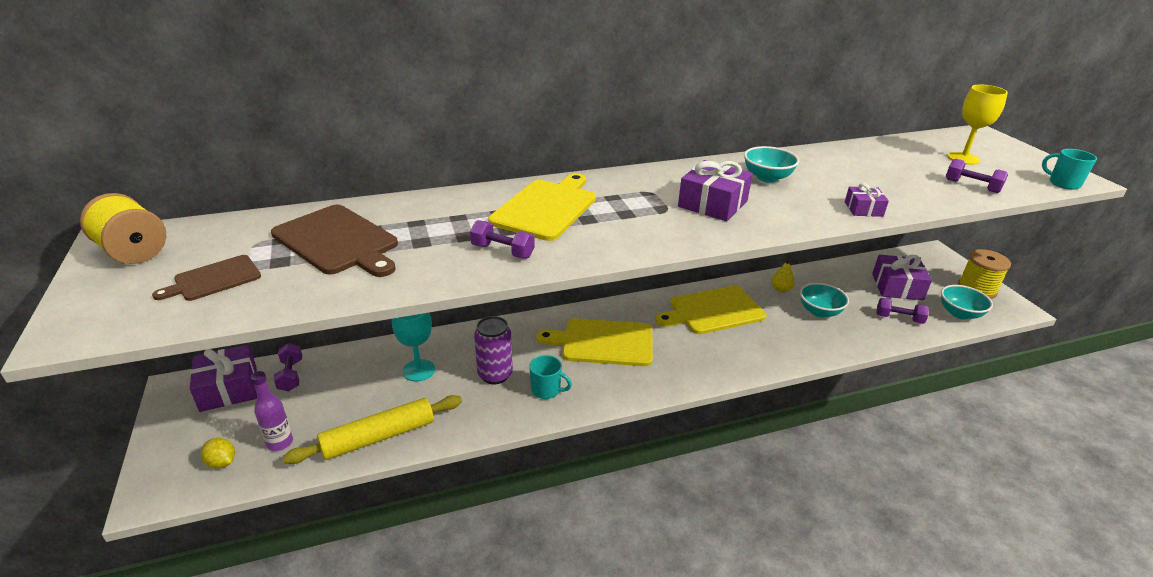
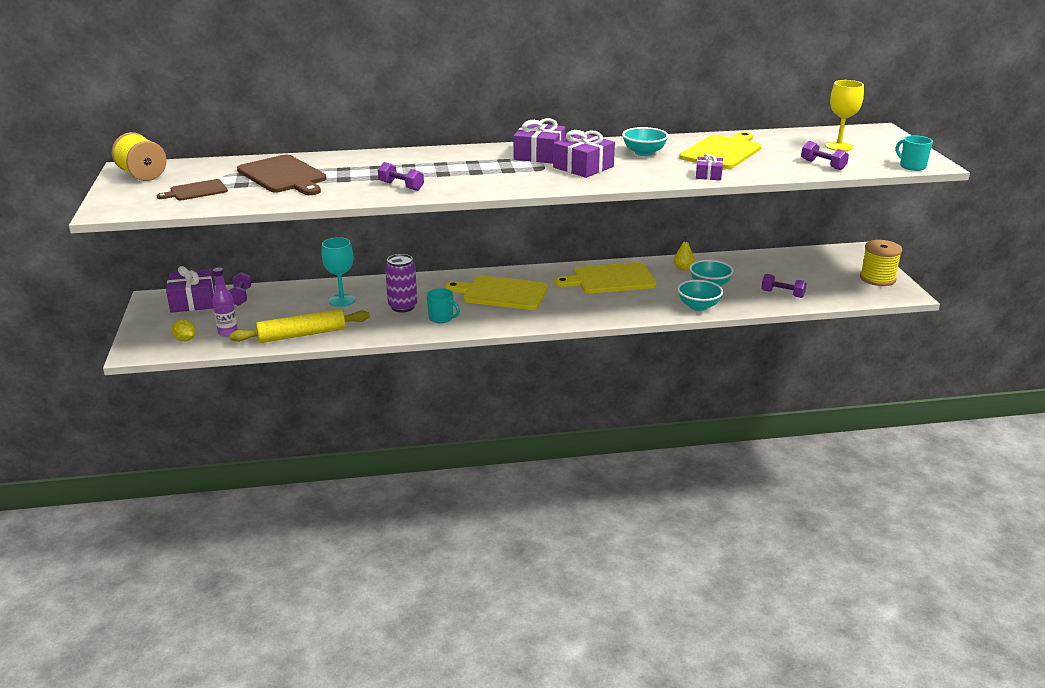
camera: 10 degrees right, 5 degrees down
yellow cutting board [488,173,596,241] -> yellow cutting board moved to [679,132,762,169]
purple gift [872,255,932,300] -> purple gift moved to [513,118,566,164]
turquoise bowl [941,285,993,320] -> turquoise bowl moved to [677,280,723,311]

